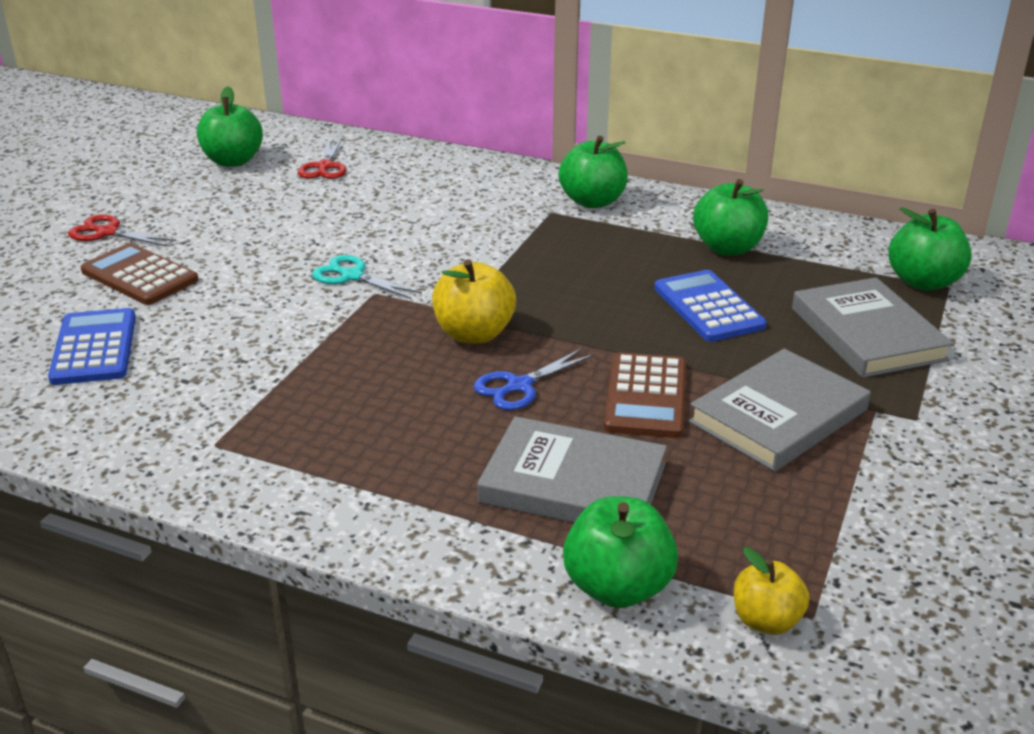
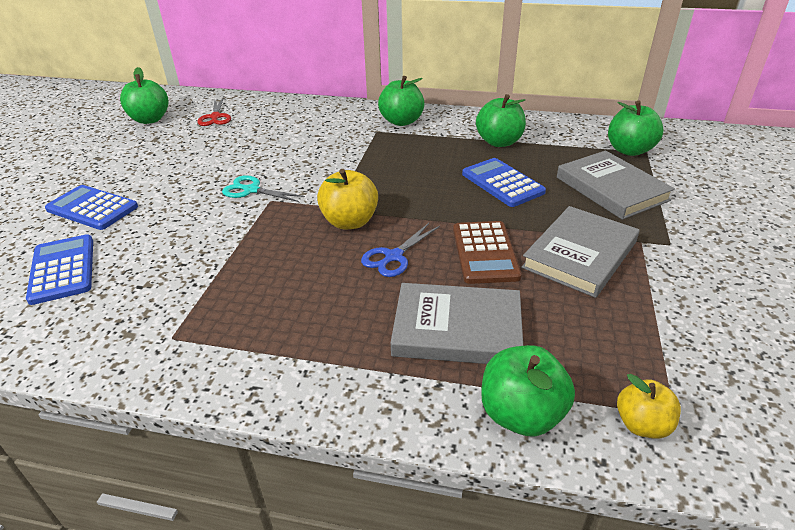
camera: 10 degrees left, 5 degrees up
red scissors [68,214,176,246] -> none
brown calculator [81,243,198,305] -> blue calculator [45,185,138,230]

